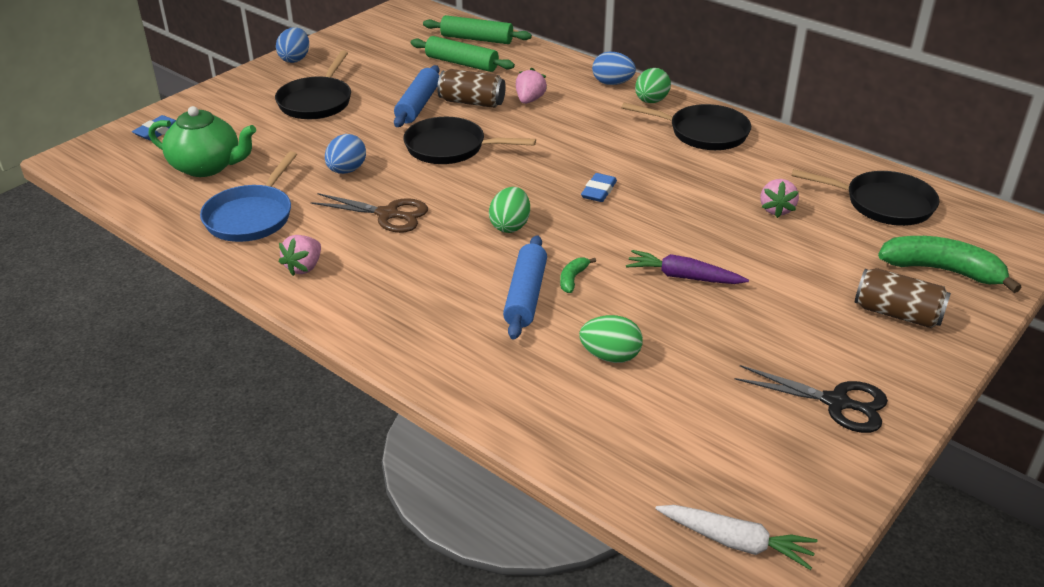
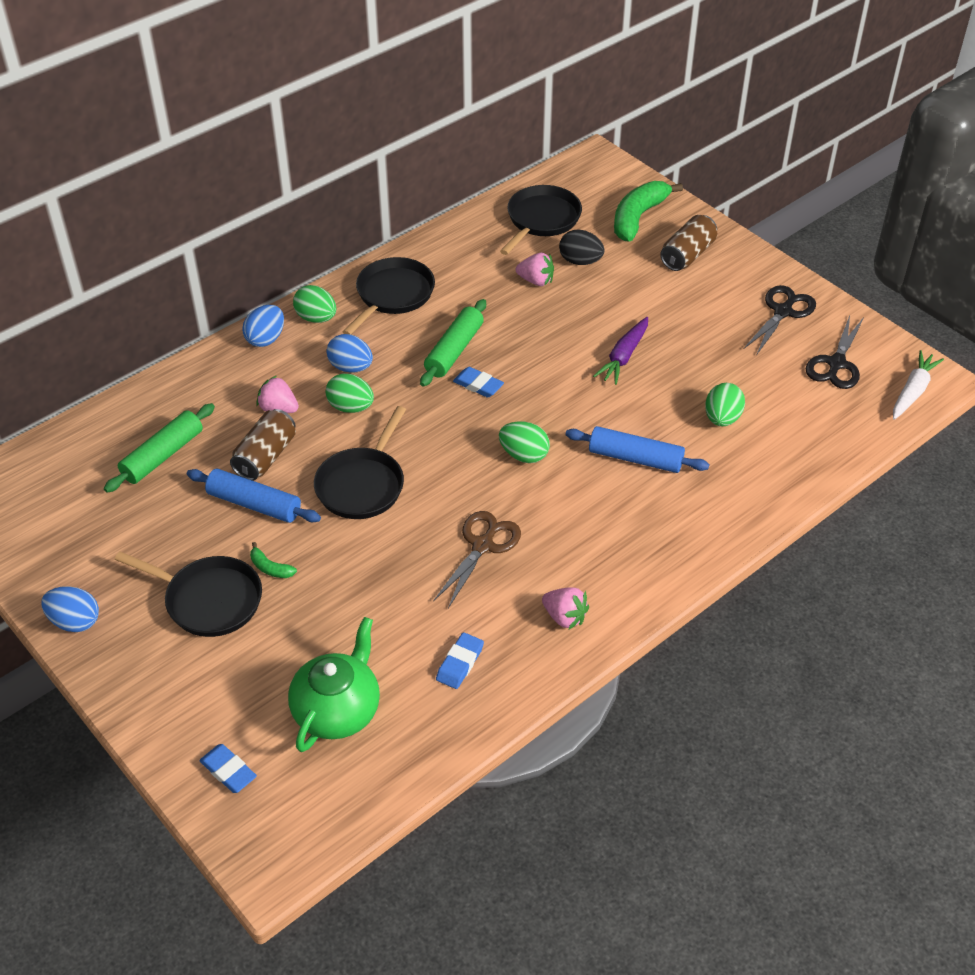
camera: 80 degrees left, 10 degrees up
blue pan [200,151,297,242] -> blue eraser [436,632,484,689]
blue egg [325,134,366,174] -> blue egg moved to [327,334,373,373]
green rolling pin [423,15,532,44] -> green rolling pin moved to [420,299,486,387]
green banana [560,257,596,293] -> green banana moved to [250,542,297,578]
none -> green egg [326,374,374,413]
none -> black egg [559,230,604,265]
none -> black scissors [806,315,864,389]

